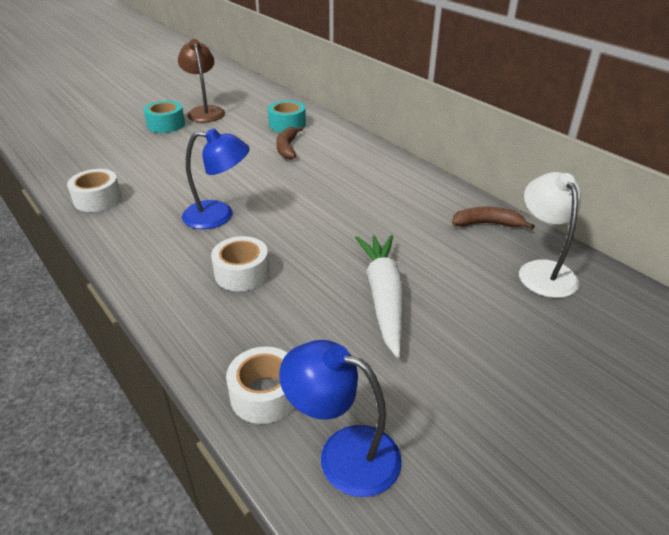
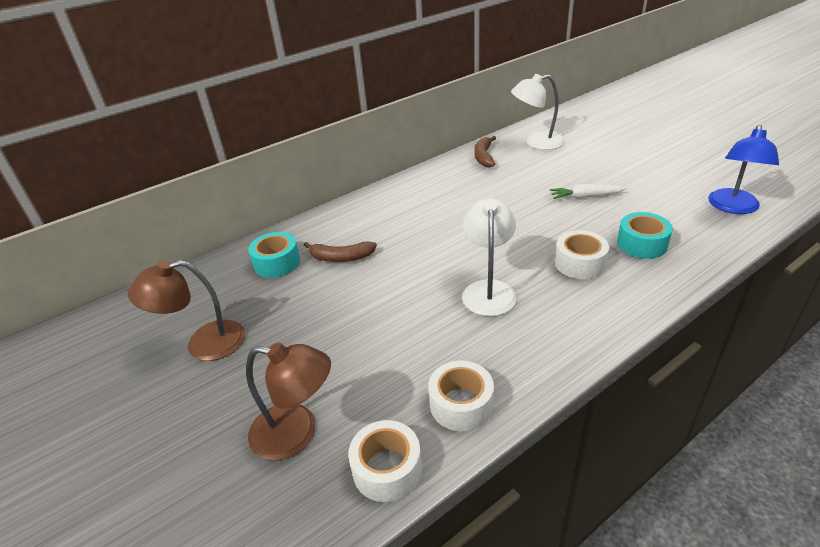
camera: 85 degrees left, 0 degrees up
turquoise tape [144,101,185,133] -> turquoise tape moved to [617,212,673,259]
blue lamp [182,128,250,229] -> white lamp [462,198,517,316]
white tape [226,347,295,424] -> white tape moved to [348,420,422,502]
white carrot [355,235,404,358] -> white carrot [550,184,627,199], size x0.58
none -> brown lamp [246,342,331,460]

